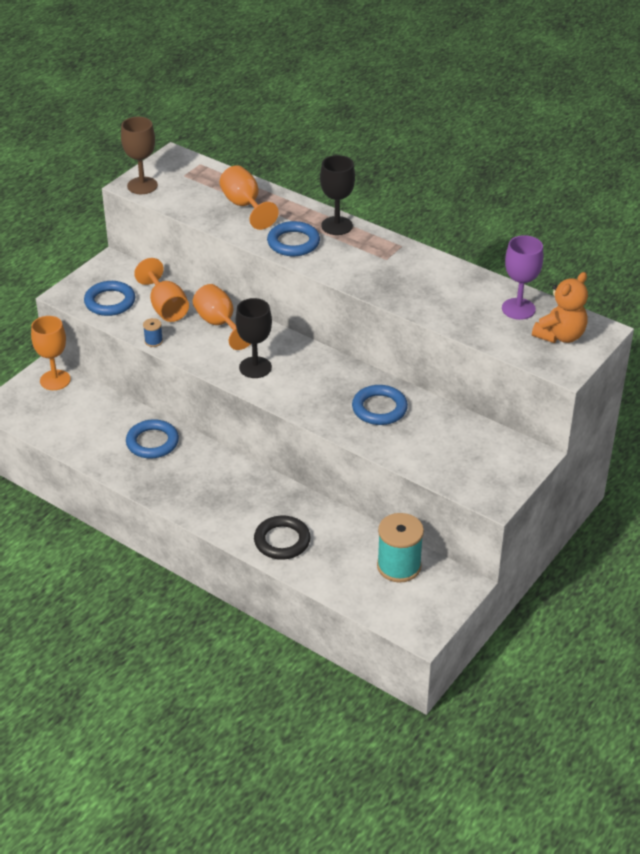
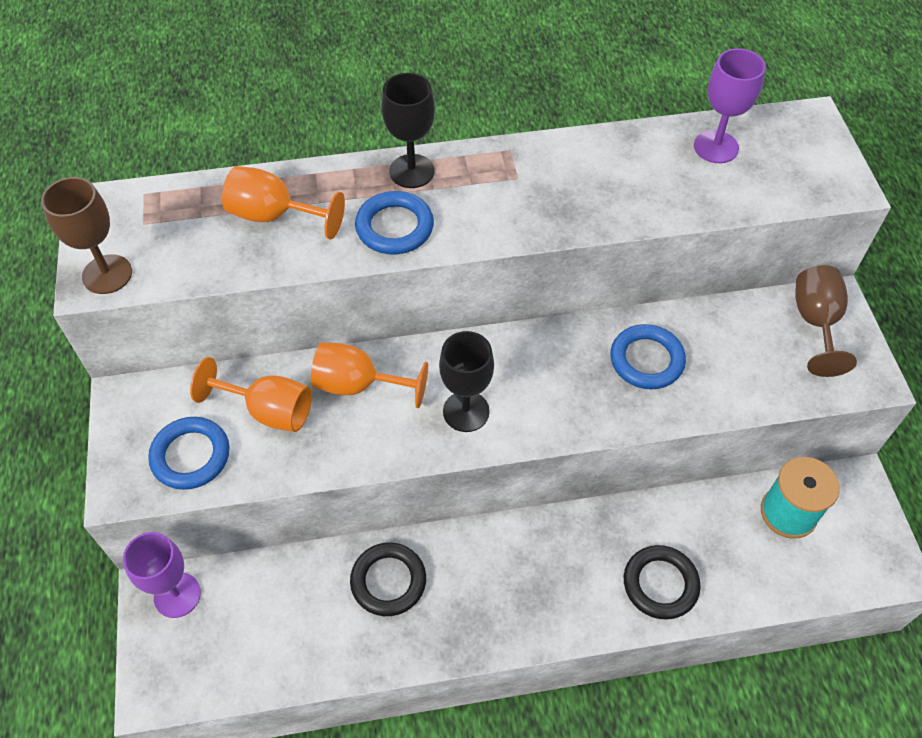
camera: 45 degrees left, 15 degrees up
orange goblet [31,316,71,390] -> purple goblet [123,532,201,618]
blue ring [126,419,179,458] -> black ring [350,542,426,616]
blue spool [143,318,163,347] -> none
orange teddy bear [532,272,588,343] -> none
none -> brown goblet [795,265,857,377]

